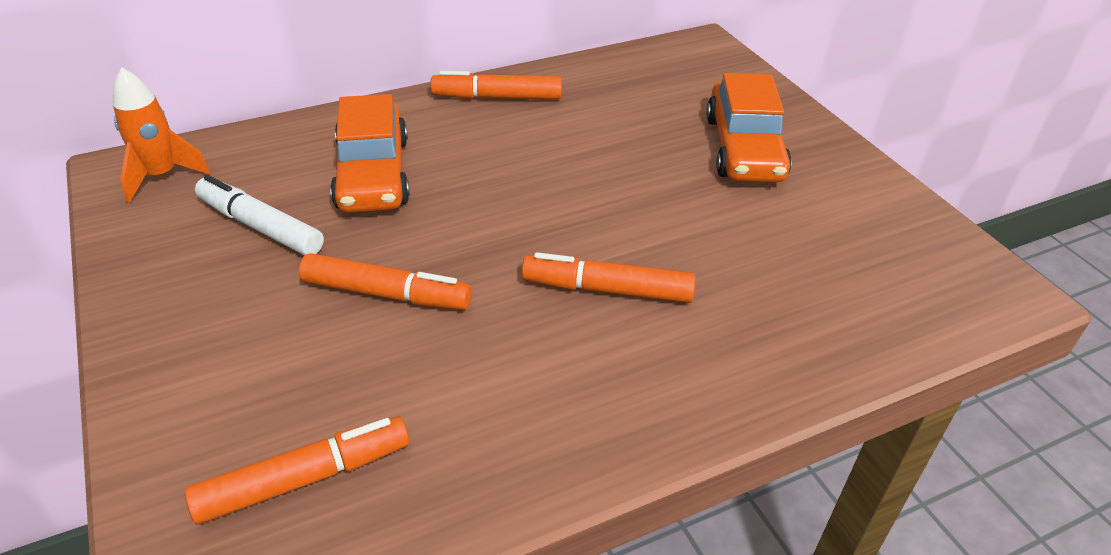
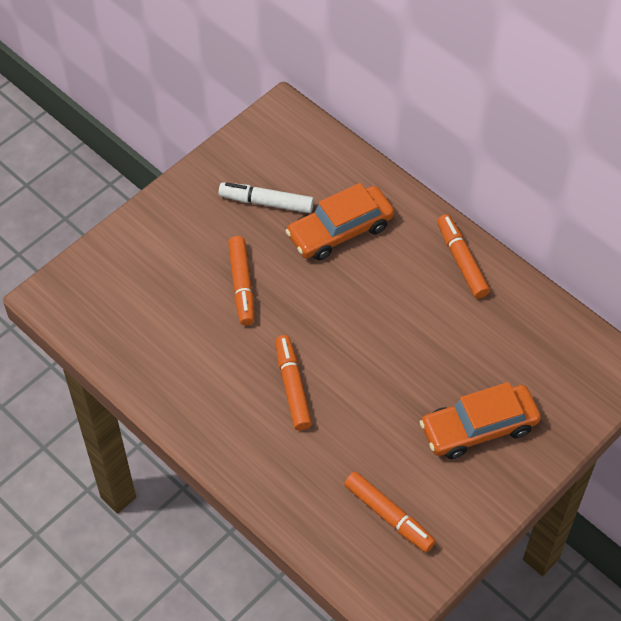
camera: 70 degrees right, 15 degrees up
orange rocket [113,68,211,203] -> none
orange marker [185,416,410,524] -> orange marker moved to [344,471,436,552]
white marker [195,175,324,256] -> white marker turned 90 degrees counterclockwise [218,182,314,213]

